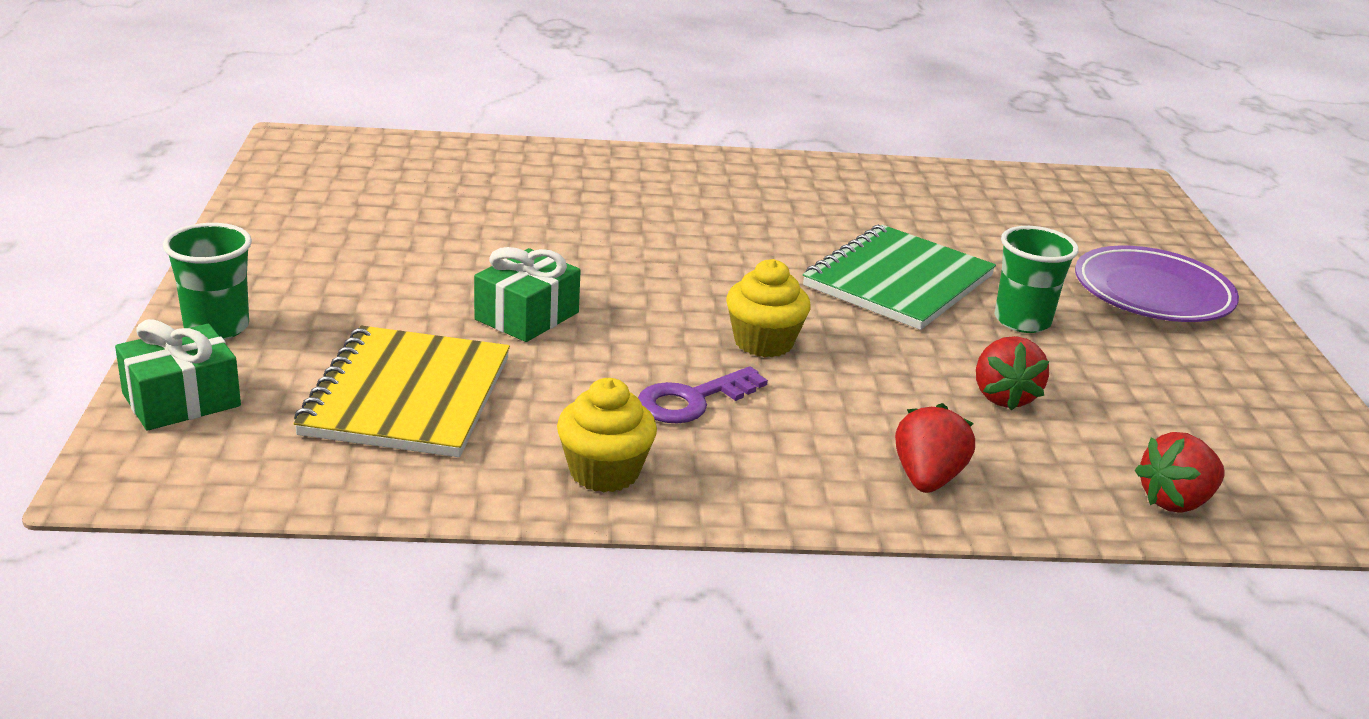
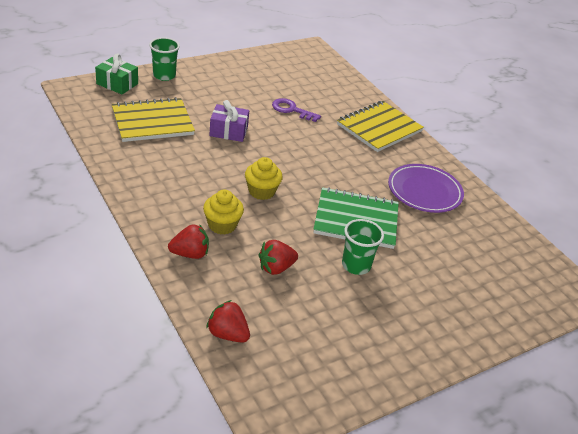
camera: 60 degrees right, 10 degrees up
green gift [474,247,581,342] -> purple gift [209,100,249,142]
yellow cupcake [557,378,657,492] -> yellow cupcake moved to [203,189,244,235]
purple key [638,366,768,424] -> purple key moved to [272,98,321,122]
purple plate [1075,245,1239,322] -> purple plate moved to [388,164,464,213]
none -> yellow notebook [337,101,424,152]

